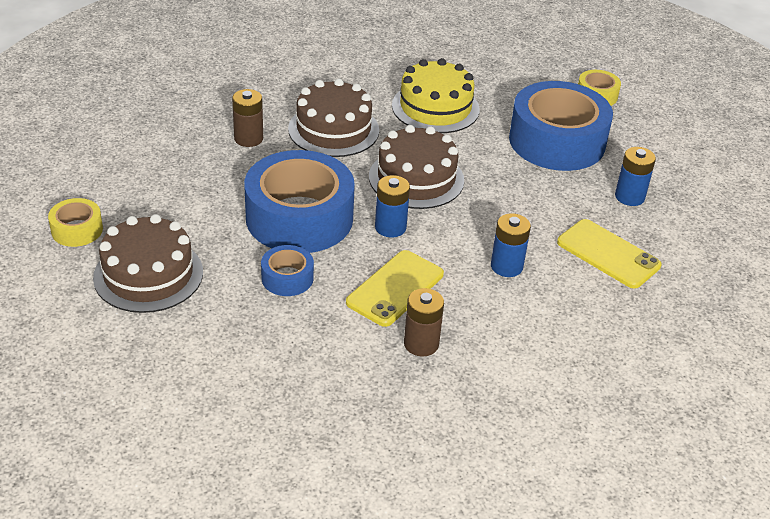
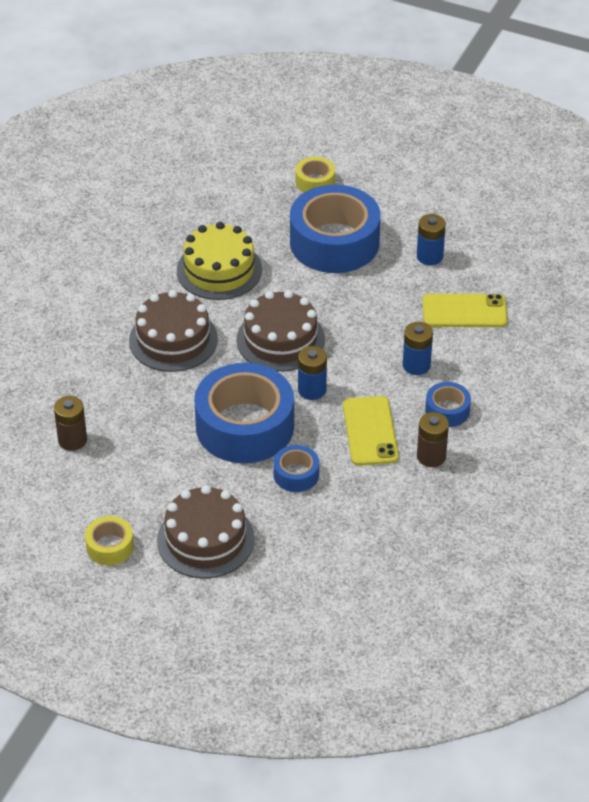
camera: 40 degrees left, 5 degrees up
brown battery [232,89,263,147] -> brown battery moved to [54,396,87,451]
none -> blue tape [425,382,471,427]

